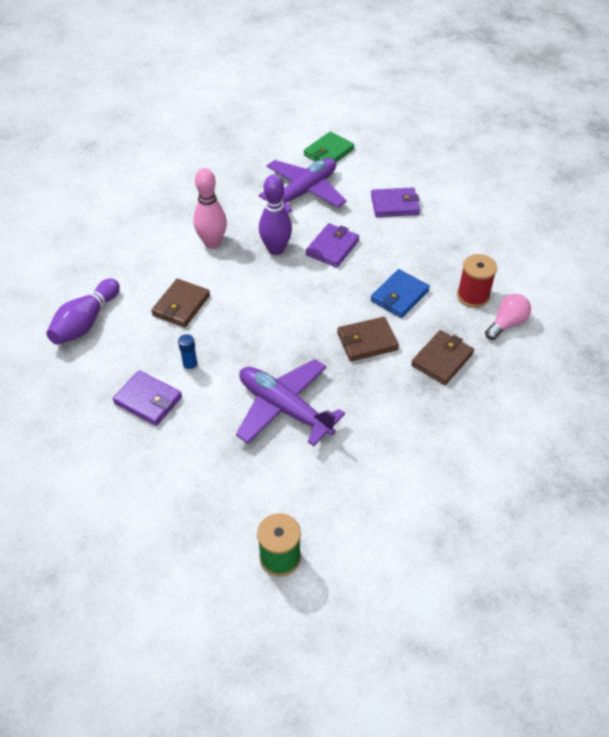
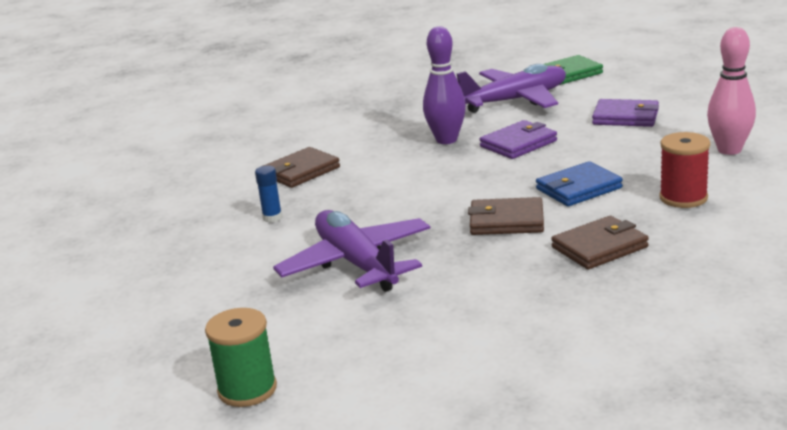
camera: 25 degrees right, 25 degrees down
purple bowling pin [46,279,120,345] -> none
purple wallet [113,370,182,426] -> none
pink bowling pin [193,168,227,249] -> pink bowling pin moved to [707,27,756,155]
pink light bulb [485,294,531,340] -> none

